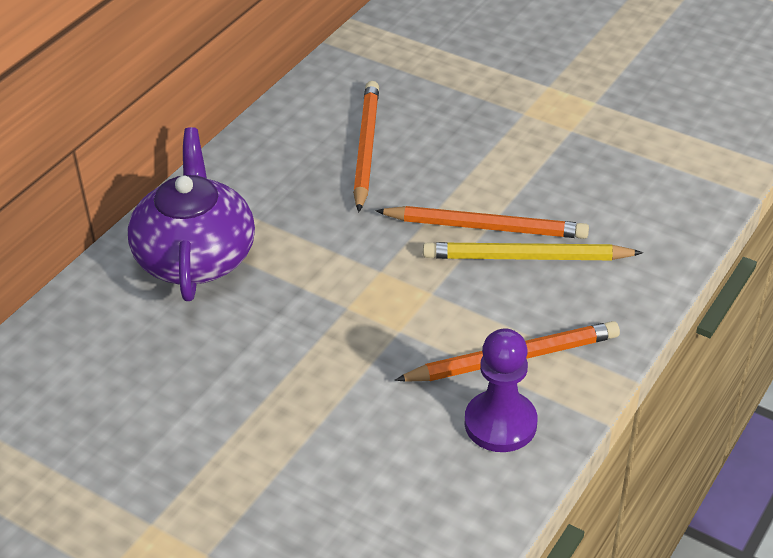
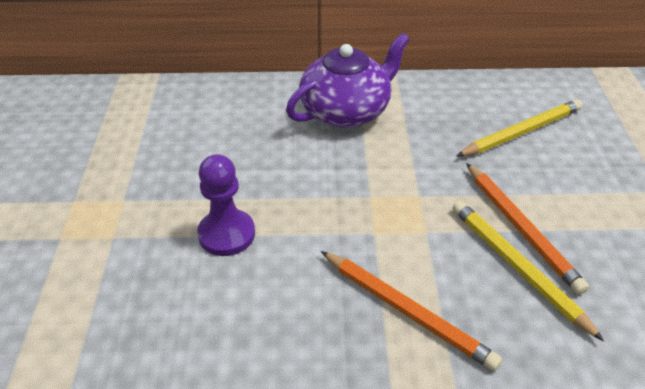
camera: 55 degrees right, 0 degrees up
orange pencil [353,81,379,212] -> yellow pencil [456,99,582,157]
purple pawn [465,328,537,452] -> purple pawn moved to [197,154,255,256]

